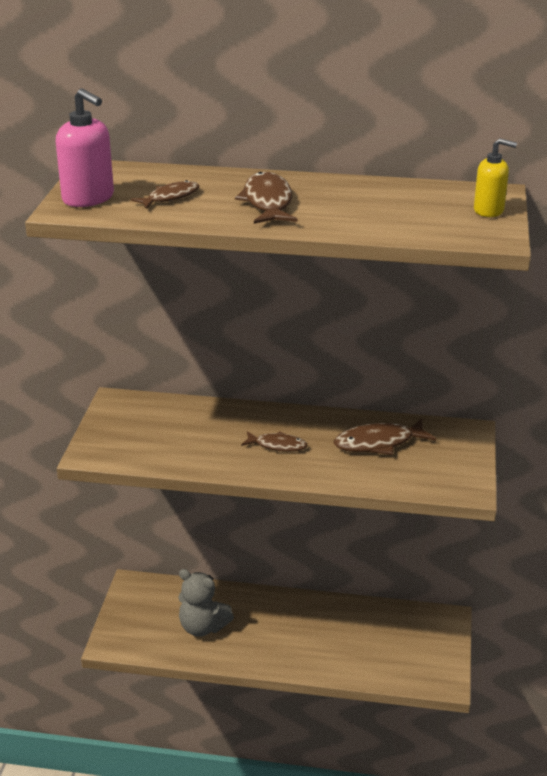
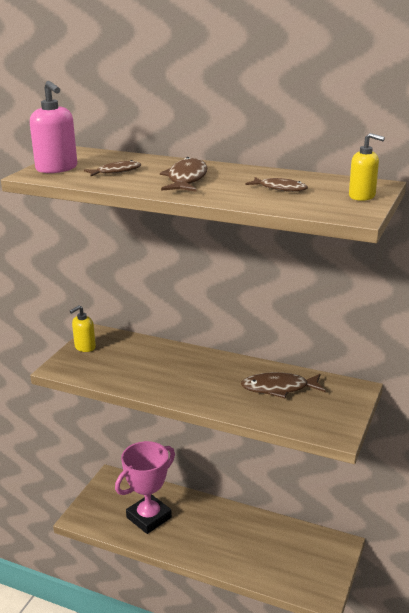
camera: 15 degrees right, 5 degrees down
grey teddy bear [178,569,234,637] -> pink trophy [115,441,175,534]
brown fish [241,431,308,452] -> brown fish moved to [246,177,308,192]
none -> yellow soap dispenser [70,305,96,352]

